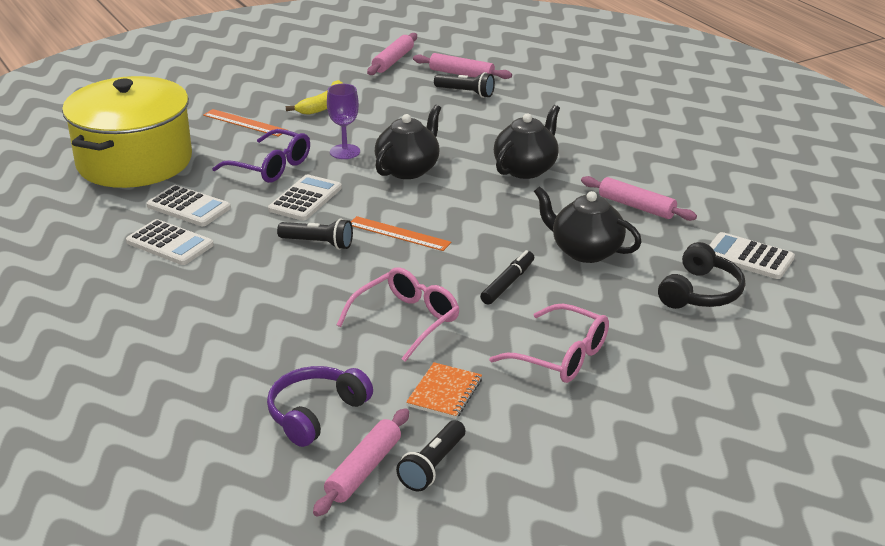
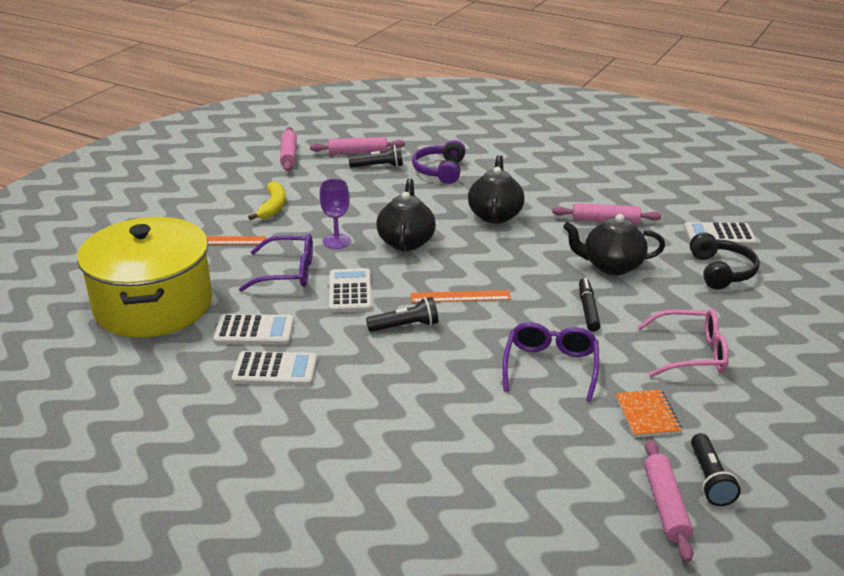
camera: 30 degrees left, 0 degrees up
purple headphones [267,366,373,447] -> purple headphones moved to [412,140,466,184]
pink glasses [337,267,459,362] -> purple glasses [502,322,599,402]

